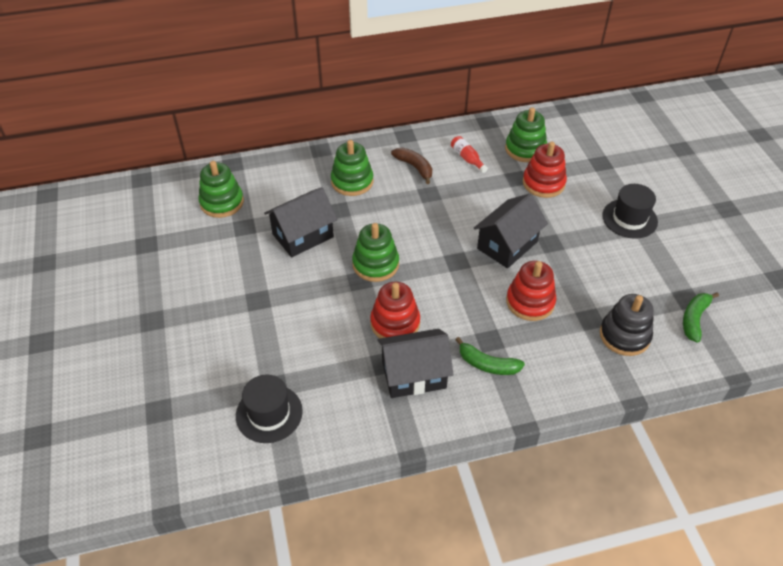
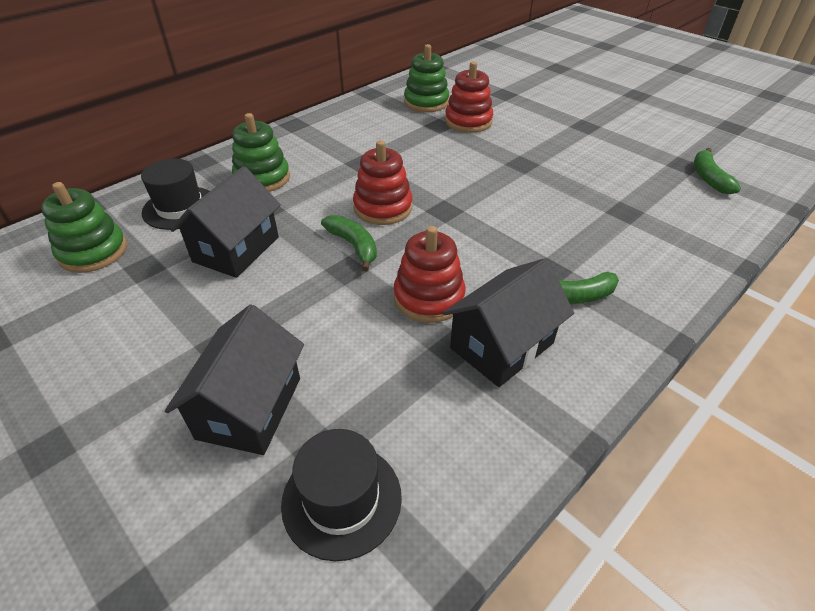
camera: 30 degrees left, 5 degrees down
green stacking toy [352,223,399,282] -> green banana [321,215,377,271]
brown banana [391,148,432,184] -> none
red bottle [451,136,488,173] -> none
black house [474,194,548,268] -> black house moved to [165,304,304,455]
red stacking toy [506,261,556,321] -> red stacking toy moved to [353,140,413,225]
black stacking toy [600,294,654,356] -> none
black hat [602,184,658,239] -> black hat moved to [141,158,210,230]

